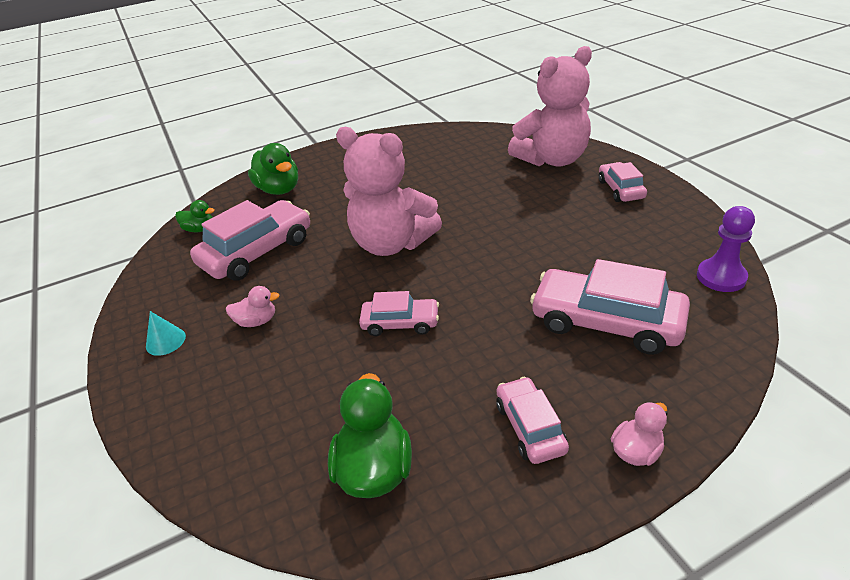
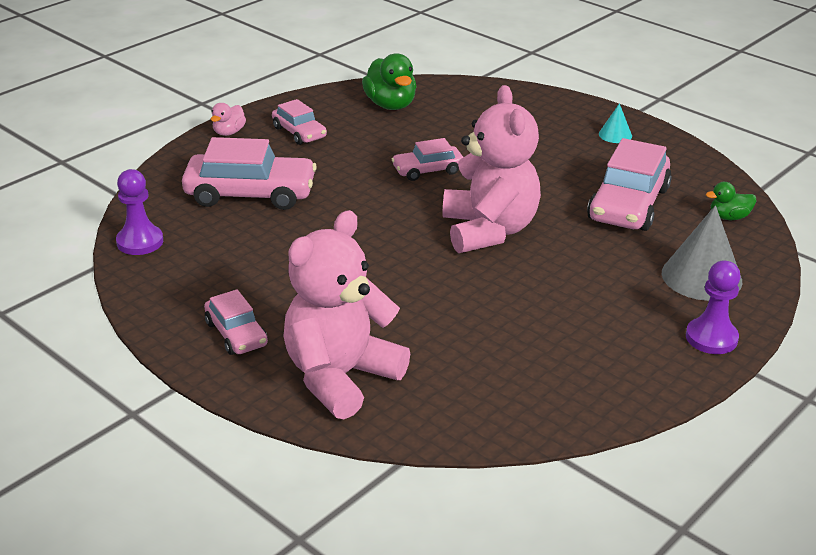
camera: 155 degrees right, 5 degrees down
pink duck [226,286,280,327] -> none
green duck [248,143,298,195] -> grey cone [662,205,742,301]
pink teddy bear [336,127,442,256] -> pink teddy bear turned 75 degrees clockwise [443,85,541,253]
none -> purple pawn [686,261,741,354]

